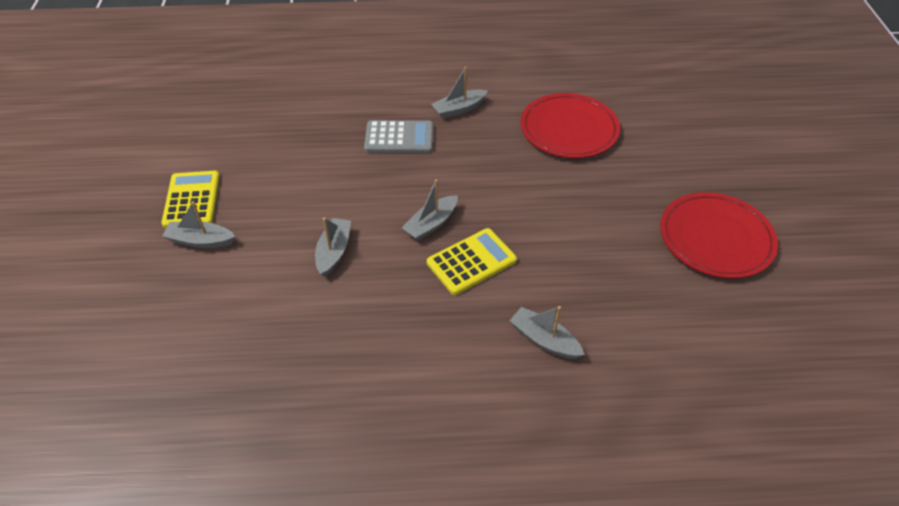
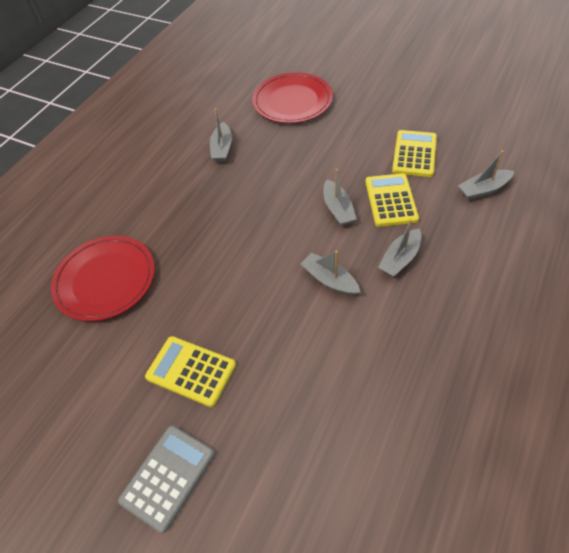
camera: 55 degrees left, 5 degrees up
grey boat [162,201,235,248] -> grey boat moved to [378,219,421,277]
grey calculator [364,120,433,153] -> grey calculator moved to [118,425,215,533]
red plate [660,192,778,278] -> red plate moved to [51,236,155,321]
none -> yellow calculator [392,130,437,177]

